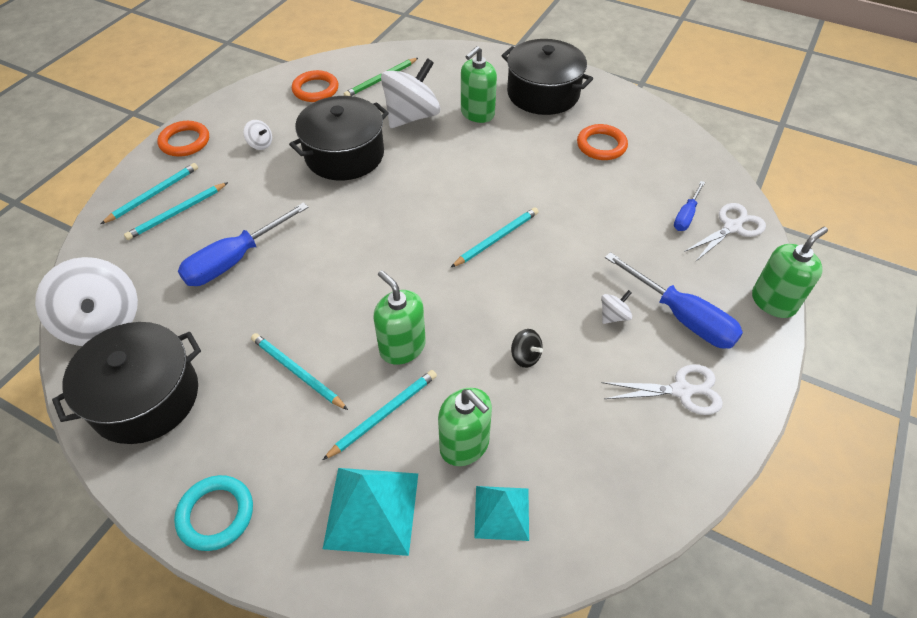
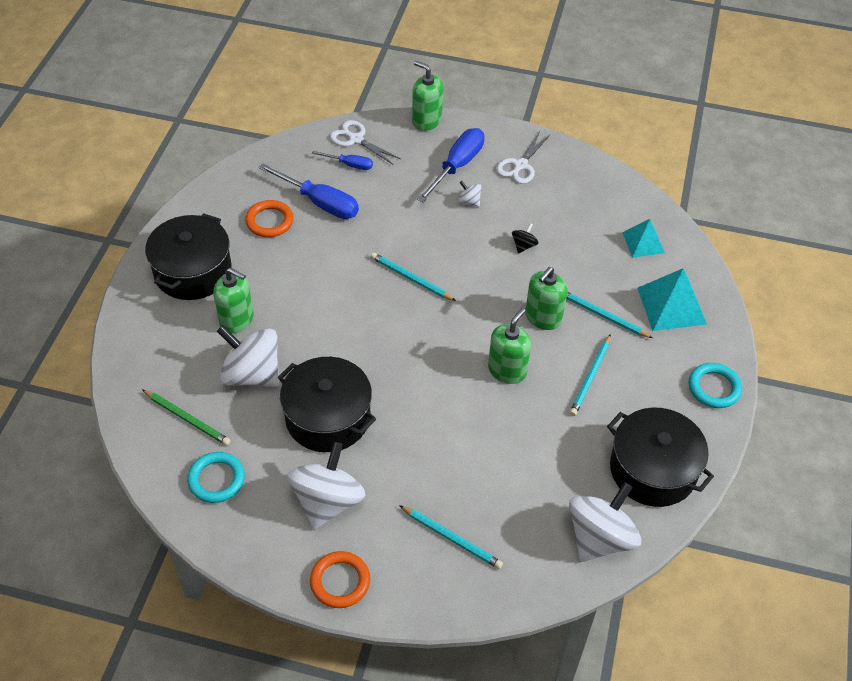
camera: 105 degrees left, 0 degrees up
turquoise pencil [101,163,198,224] -> none
blue screwdriver [178,203,309,286] -> blue screwdriver moved to [258,163,359,219]
white spinning top [243,120,272,150] -> white spinning top [288,442,366,530], size x2.32
orange ring [292,70,339,102] -> turquoise ring [187,452,245,503]
green soap dispenser [438,388,492,466] -> green soap dispenser moved to [488,308,531,384]
white scissors [602,364,723,415] -> white scissors turned 135 degrees counterclockwise [496,131,550,184]

